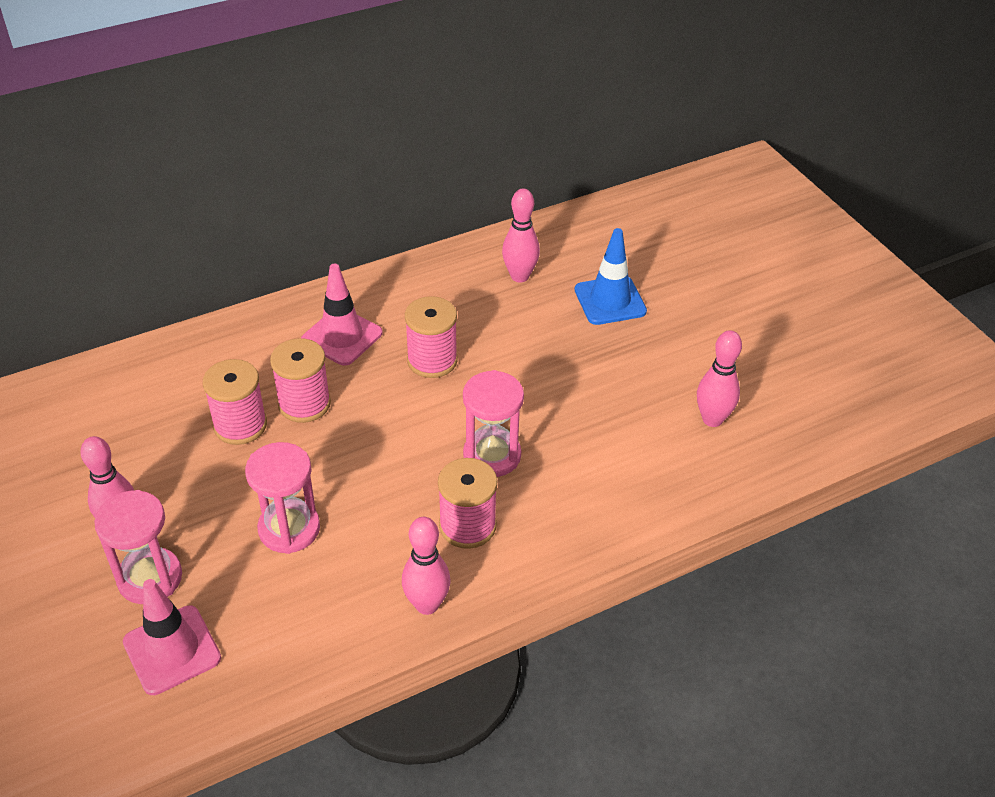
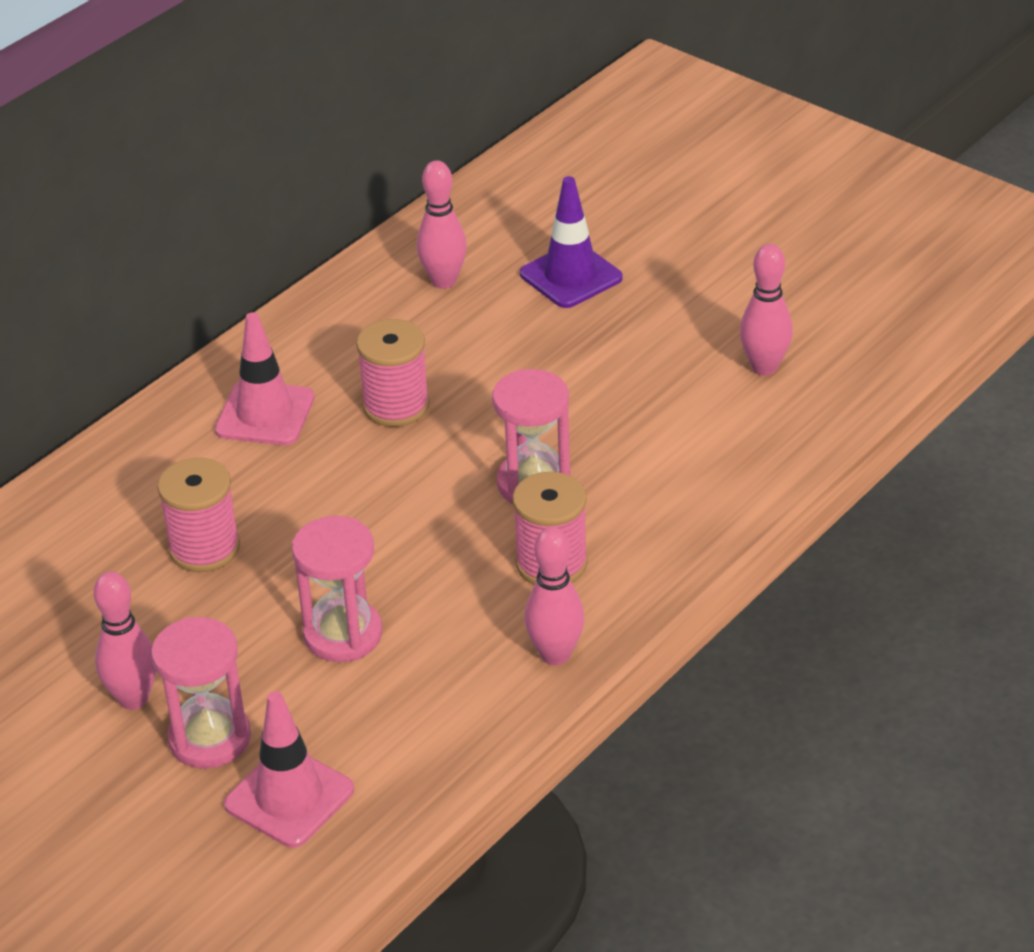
camera: 20 degrees left, 5 degrees down
pink spool [270,338,331,423] -> none
blue traffic cone [574,228,647,325] -> purple traffic cone [520,176,623,308]

